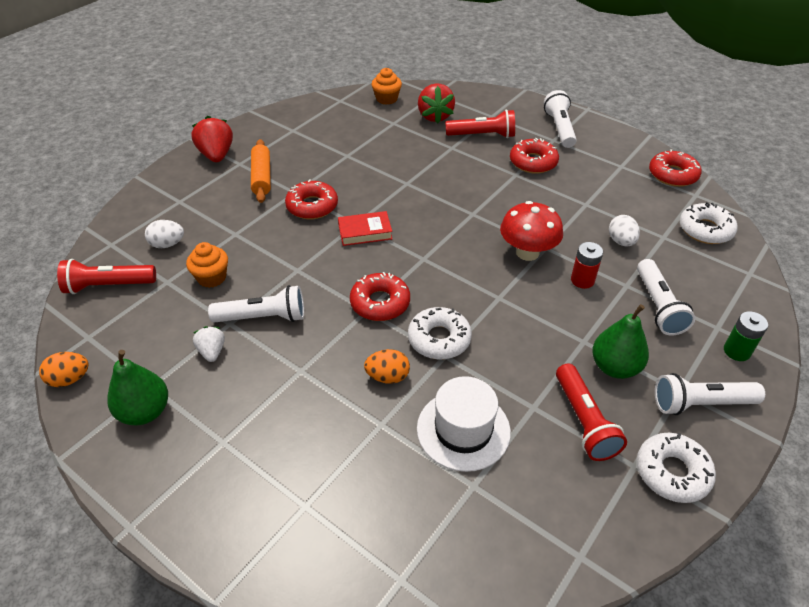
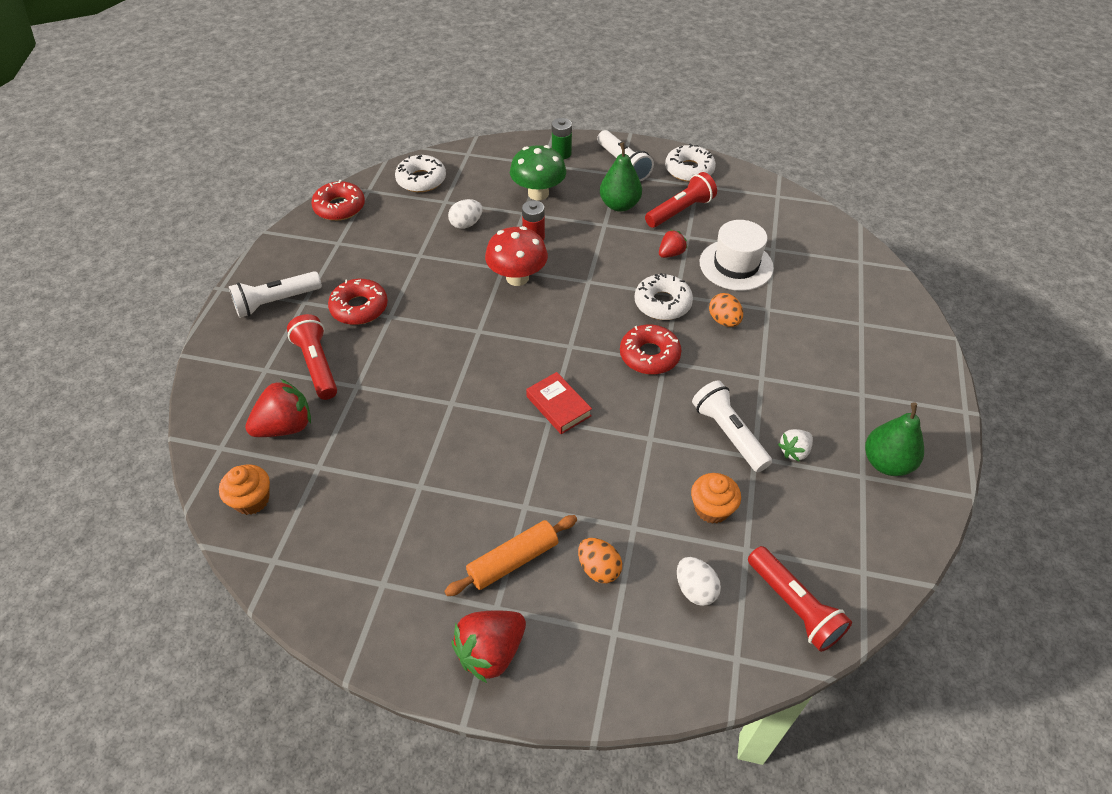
camera: 115 degrees left, 5 degrees up
orange egg [39,352,89,387] -> orange egg moved to [578,538,622,583]
red donut [285,179,338,219] -> none
white flashlight [637,259,695,336] -> green mushroom [510,145,566,201]
none -> red strawberry [659,230,687,258]

